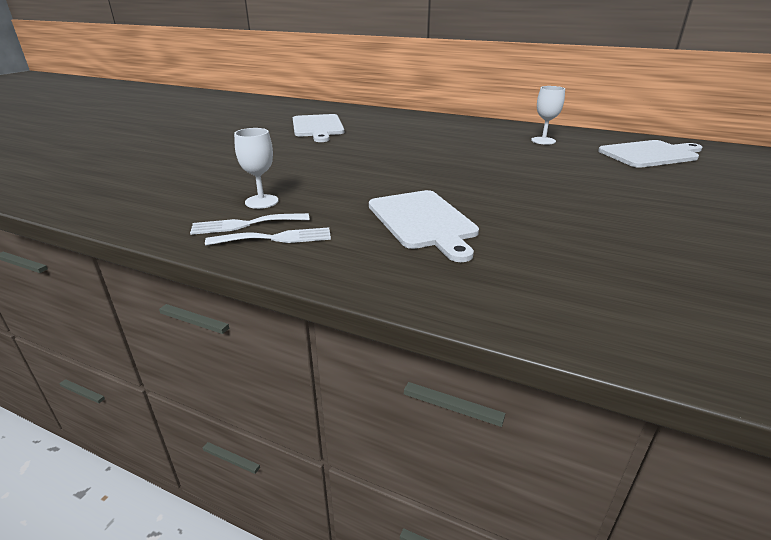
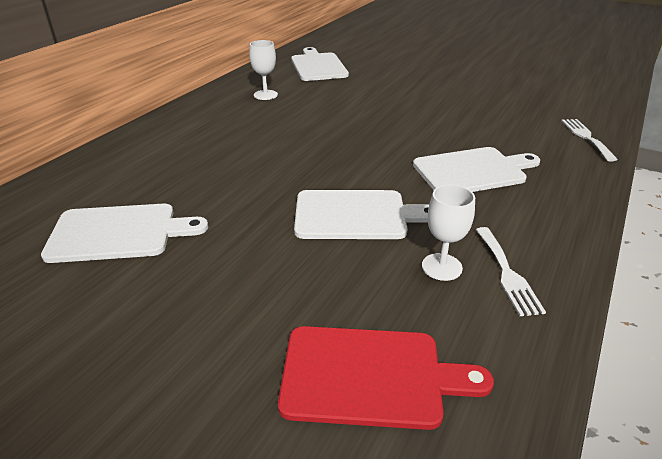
camera: 85 degrees left, 5 degrees up
white fork [205,227,331,246] -> white fork moved to [561,119,618,161]
none -> red cutting board [278,326,494,430]
none -> white cutting board [294,190,429,239]

